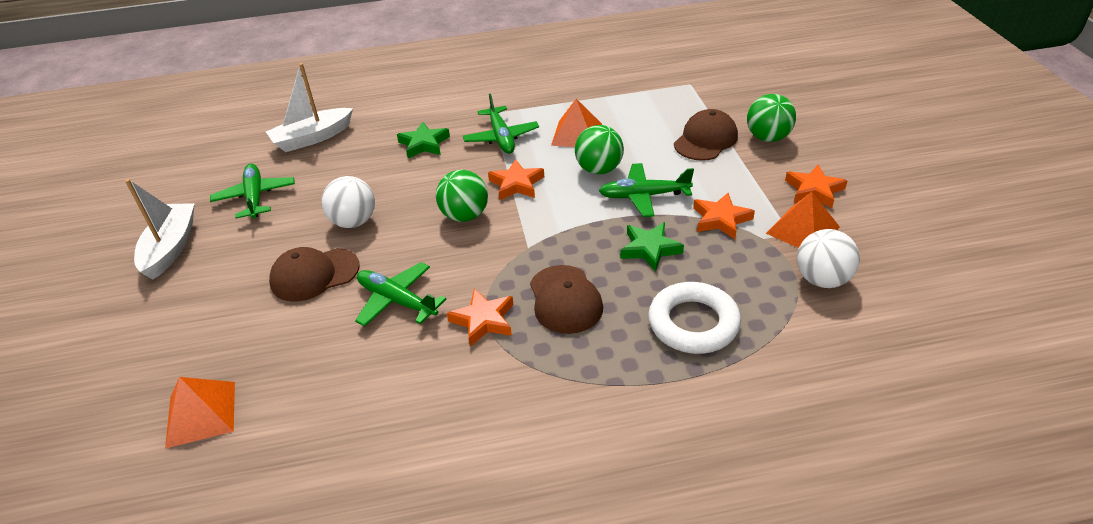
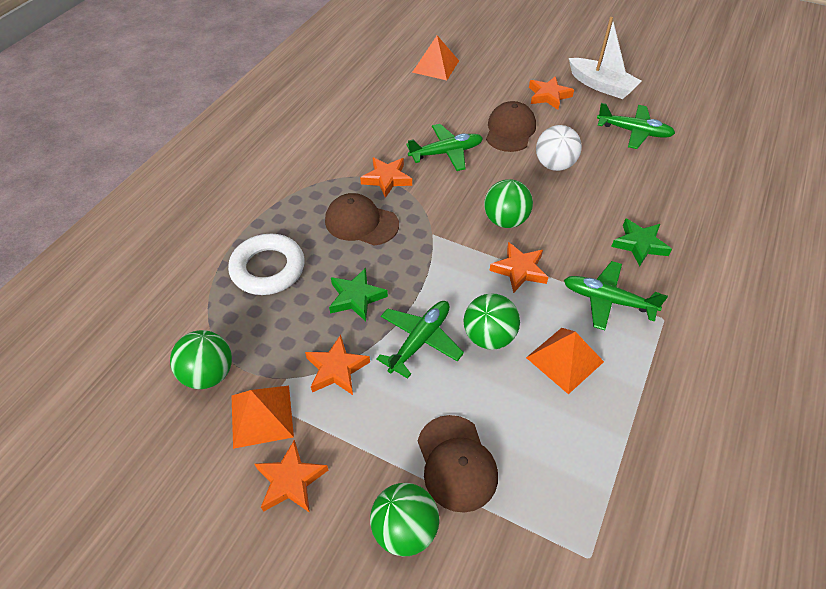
camera: 125 degrees right, 10 degrees up
white boat [266,63,353,152] -> none
white ball [797,229,860,288] -> green ball [170,330,232,389]
none -> orange star [529,76,574,110]

